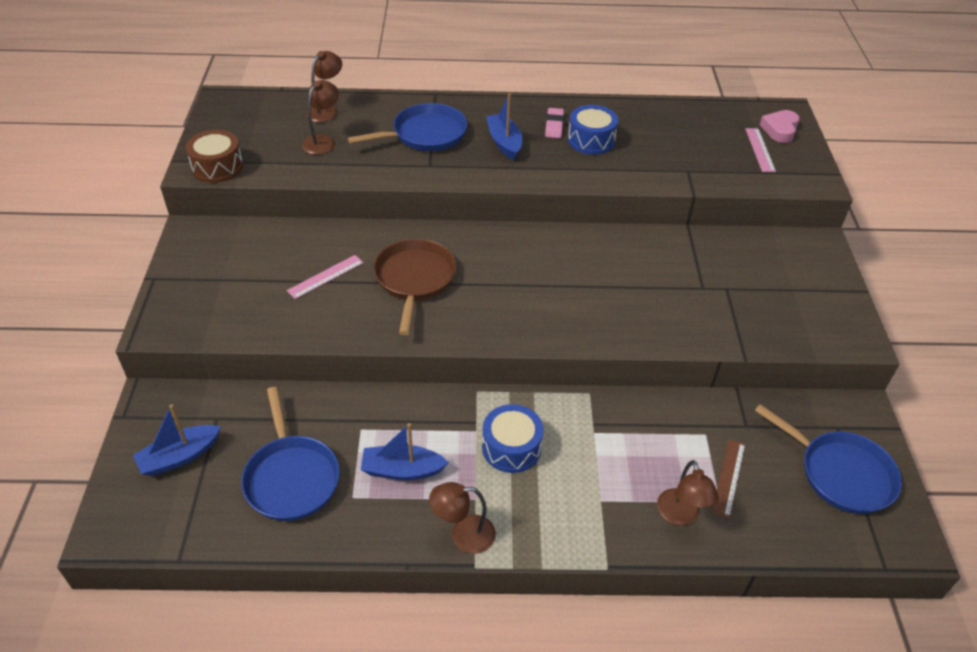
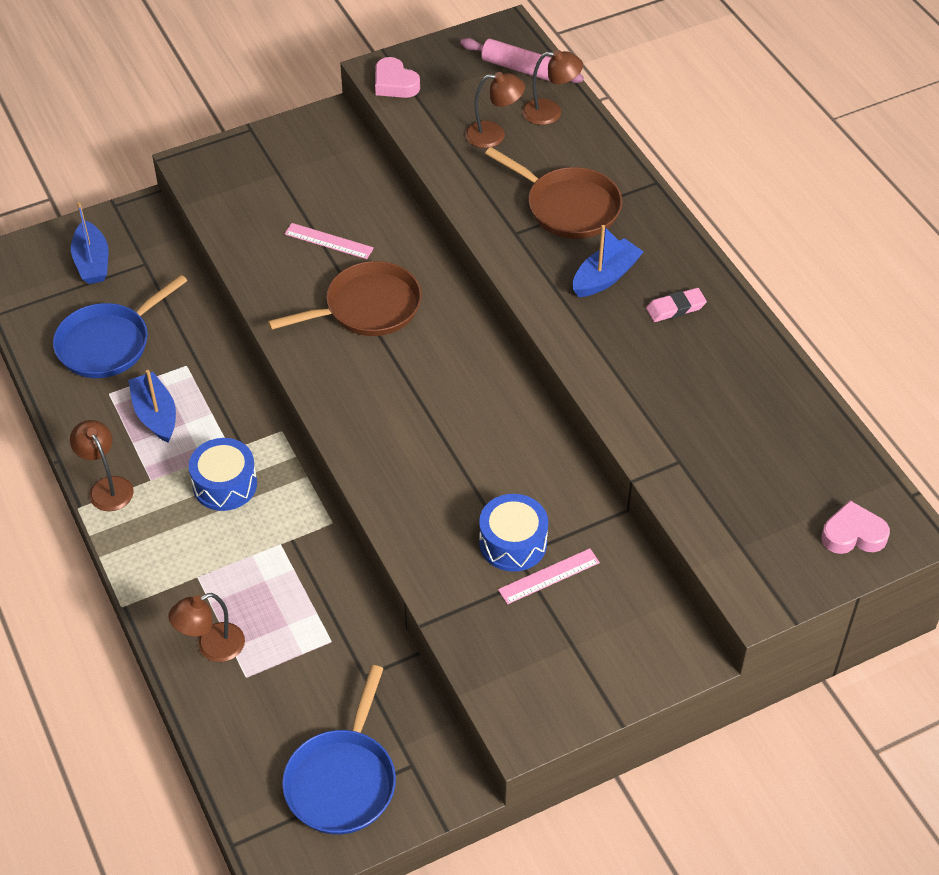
camera: 65 degrees right, 5 degrees up
blue boat [133,404,221,476] -> blue boat turned 135 degrees counterclockwise [71,202,109,284]
brown drum [186,130,243,183] -> pink heart [375,57,420,98]
blue pan [348,103,467,151] -> brown pan [485,147,622,239]
blue drum [568,105,618,155] -> blue drum moved to [479,494,548,572]
brown ruler [712,439,745,518] -> none
pink ruler [745,128,776,172] -> pink ruler moved to [498,548,600,604]
none -> pink rolling pin [460,38,584,83]

